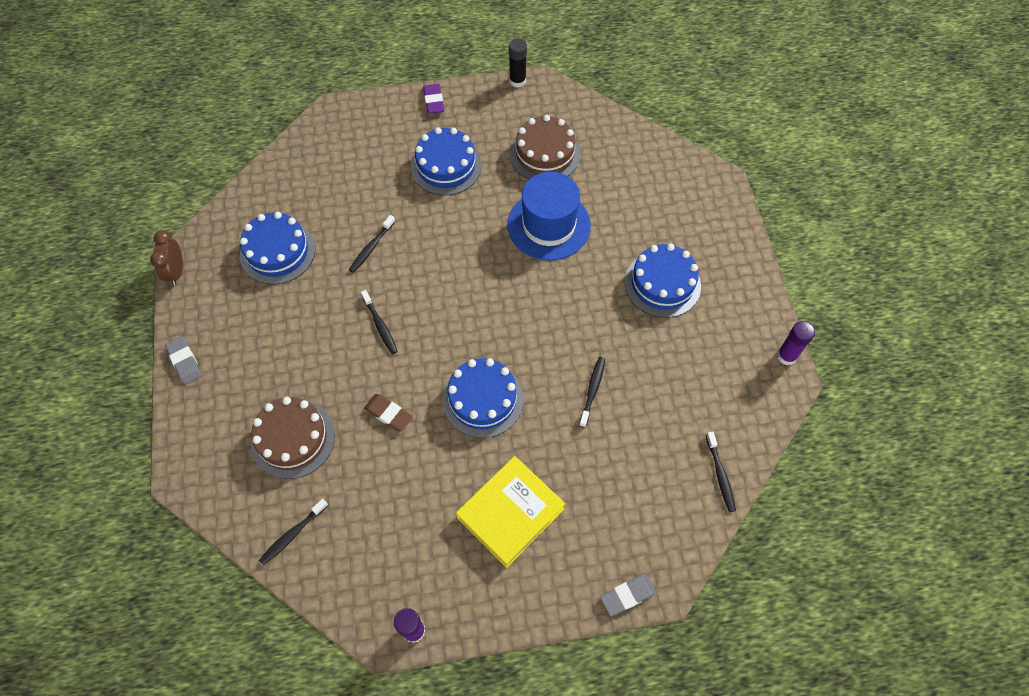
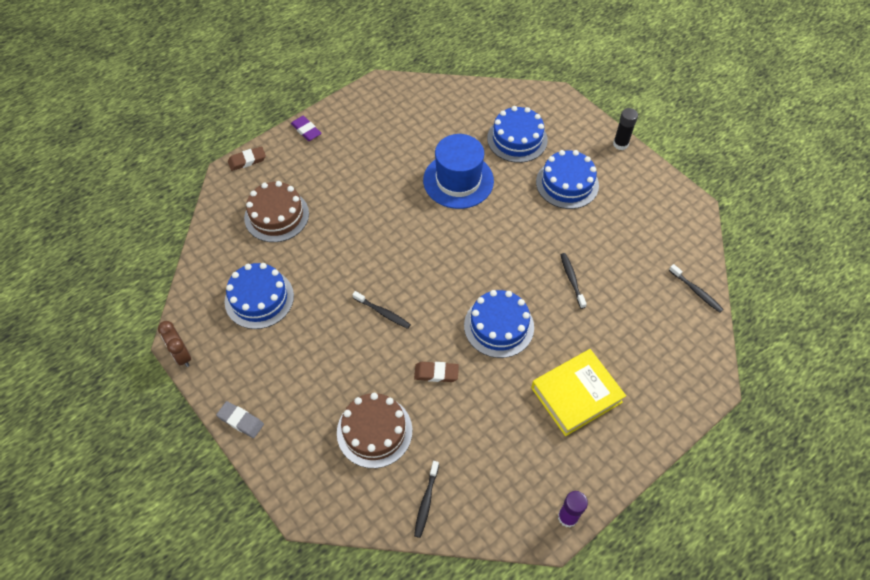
camera: 30 degrees left, 5 degrees down
black toothbrush [349,215,395,273] -> none
blue cake [411,127,482,195] -> blue cake moved to [487,106,548,163]
yellow book [456,456,565,568] -> yellow book turned 45 degrees clockwise [531,349,626,436]
black glue stick [509,38,527,88] -> black glue stick moved to [613,108,638,150]
brown cake [510,115,580,179] -> brown cake moved to [244,181,309,242]
grey eraser [600,574,656,616] -> none
purple glue stick [777,321,815,365] -> none
none -> brown eraser [228,146,266,171]

